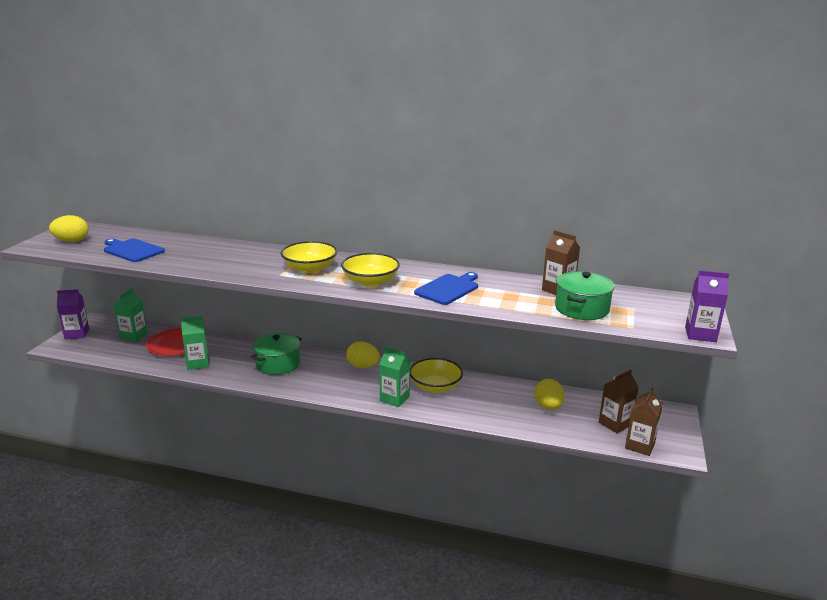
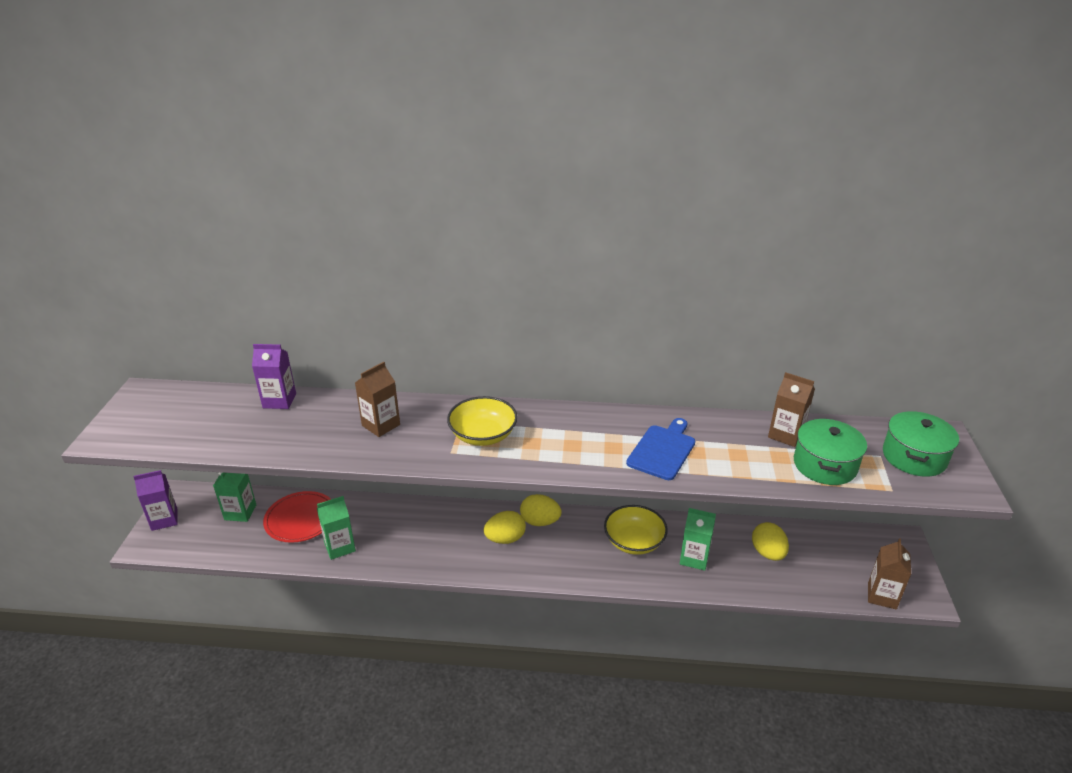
camera: 10 degrees left, 10 degrees up
yellow egg [49,215,88,242] -> yellow egg moved to [484,511,526,544]
blue cutting board [104,239,165,262] -> none
green pot [251,333,302,375] -> green pot moved to [883,411,959,477]
yellow bowl [341,253,400,287] -> none
green carton [379,347,410,407] -> green carton moved to [680,508,716,571]
brown carton [599,370,639,433] -> brown carton moved to [355,362,400,437]
purple carton [685,270,729,342] -> purple carton moved to [252,344,296,409]

